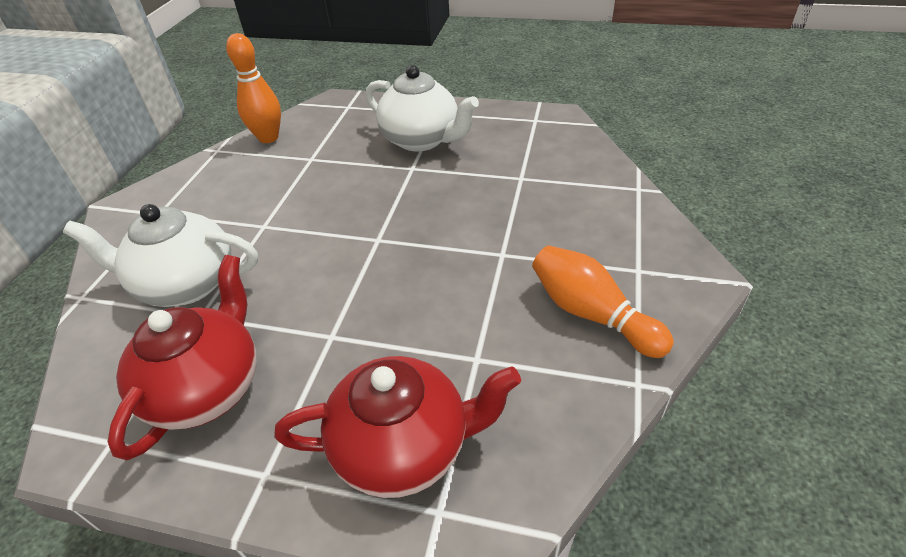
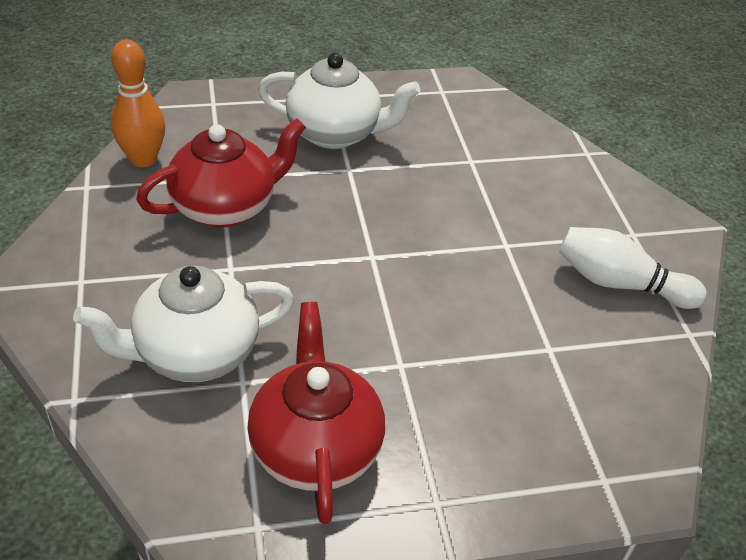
camera: 30 degrees left, 0 degrees up
red teapot [274,356,521,498] -> red teapot moved to [136,118,306,228]
orange bowling pin [532,245,674,358] -> white bowling pin [559,227,707,309]

